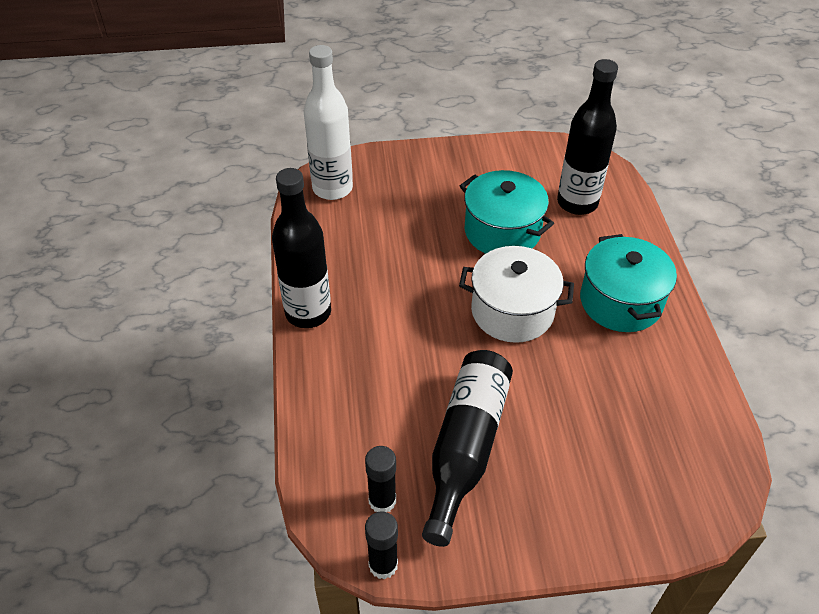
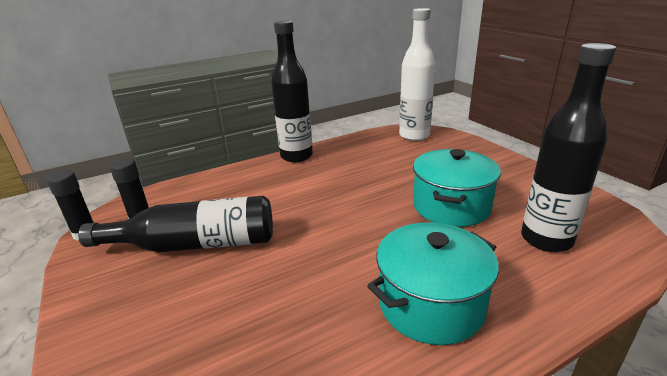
camera: 70 degrees right, 20 degrees down
white pot [459,246,574,343] -> none

